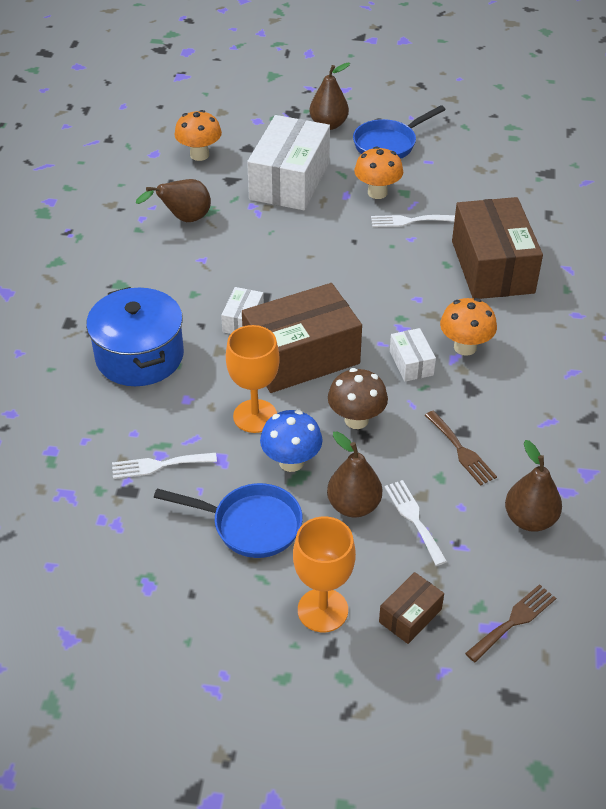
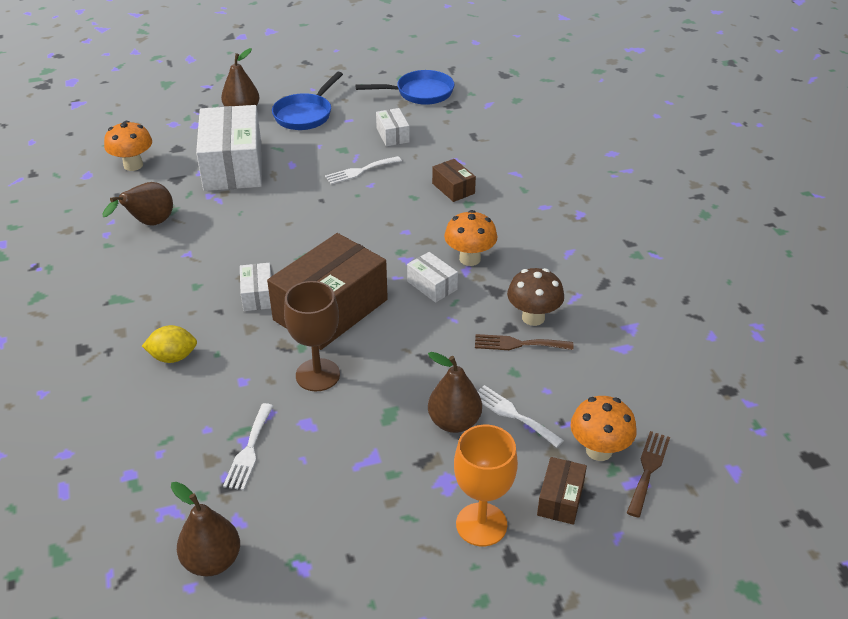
camera: 25 degrees left, 5 degrees down
blue pot [86,287,184,386] -> yellow lemon [142,325,197,363]
white fork [112,453,217,479] -> white fork turned 45 degrees counterclockwise [223,403,273,490]
blue pan [154,483,303,558] -> blue pan moved to [355,70,454,105]
orange goblet [226,325,280,433] -> brown goblet [284,281,340,391]
blue mushroom [260,410,322,472] -> none
brown mushroom [328,368,388,429] -> brown mushroom moved to [507,268,564,326]
orange mushroom [354,146,403,199] -> orange mushroom moved to [570,396,637,461]
brown fork [425,411,497,486] -> brown fork turned 150 degrees clockwise [475,334,573,350]
brown box [452,197,543,299] -> brown box [432,159,476,202], size x0.45
brown pear [505,440,562,532] -> brown pear moved to [171,482,240,576]
none -> white box [376,108,410,146]

